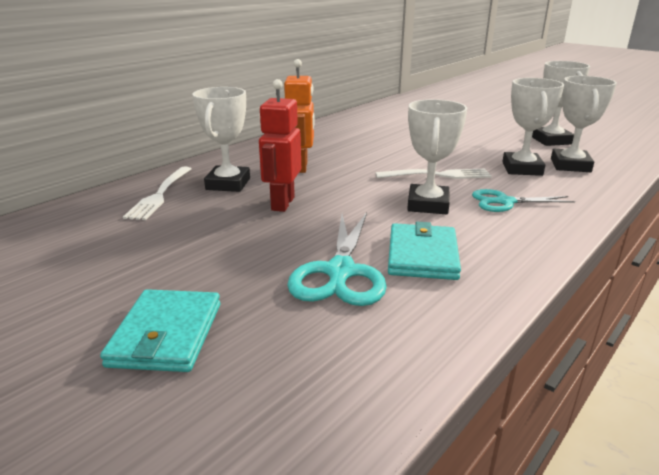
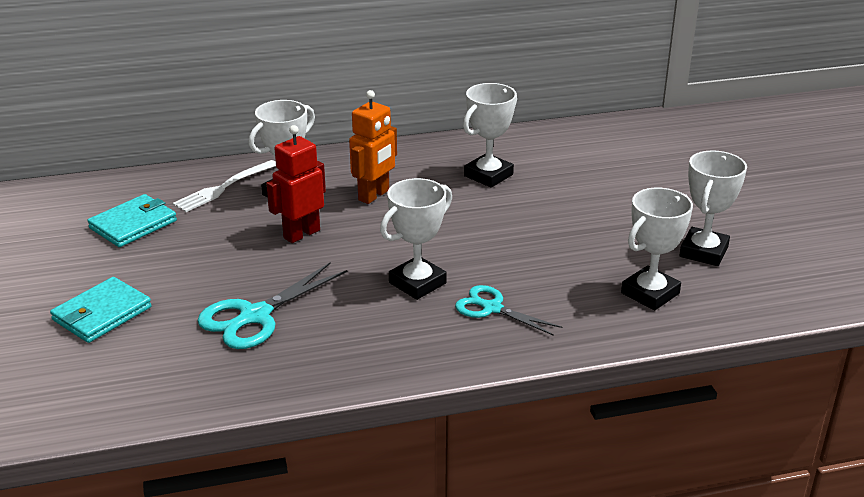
camera: 35 degrees right, 5 degrees up
white fork [375,169,492,179] -> none
turquoise wallet [388,222,461,280] -> turquoise wallet moved to [87,194,177,247]
white trophy [502,78,564,176] -> white trophy moved to [463,83,517,188]

